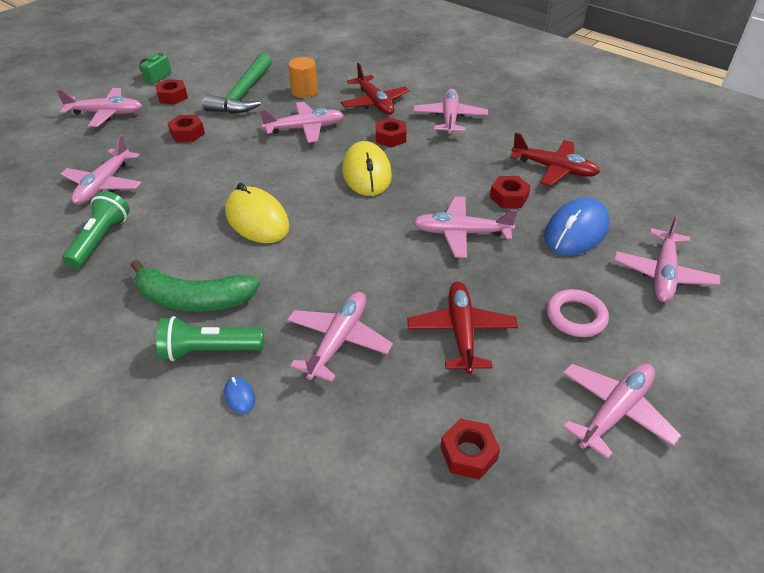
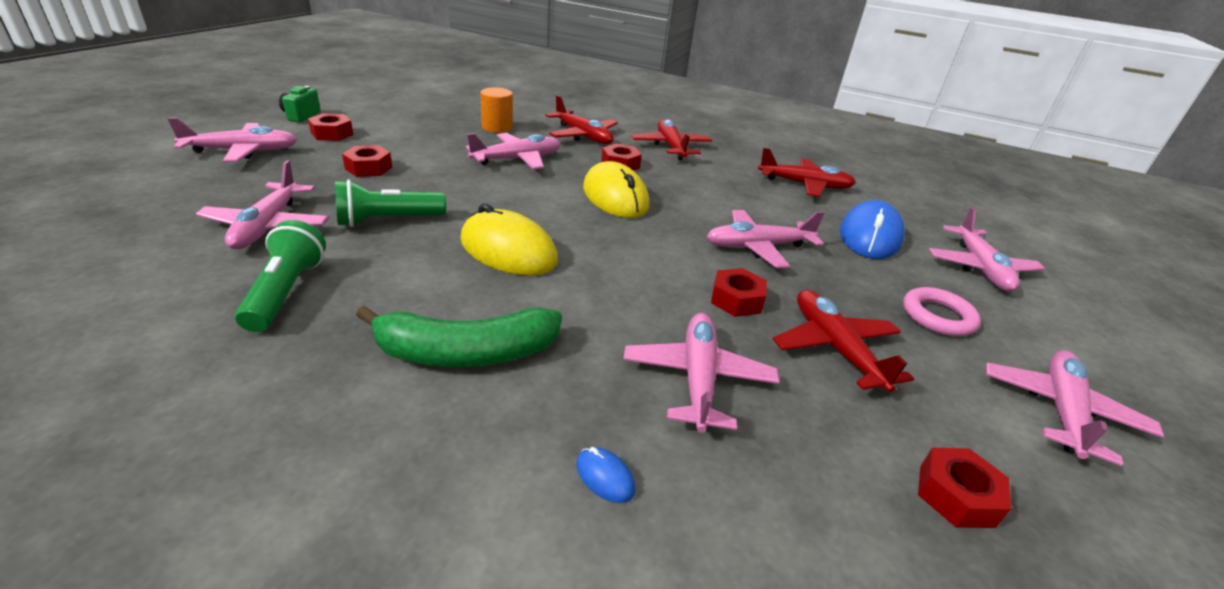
camera: 20 degrees left, 10 degrees down
green flashlight [156,316,263,361] -> green flashlight moved to [335,180,446,227]
green hammer [202,53,272,114] -> none
pink plane [413,89,488,134] -> red plane [631,119,712,160]
red nut [490,176,531,208] -> red nut moved to [711,268,767,317]

